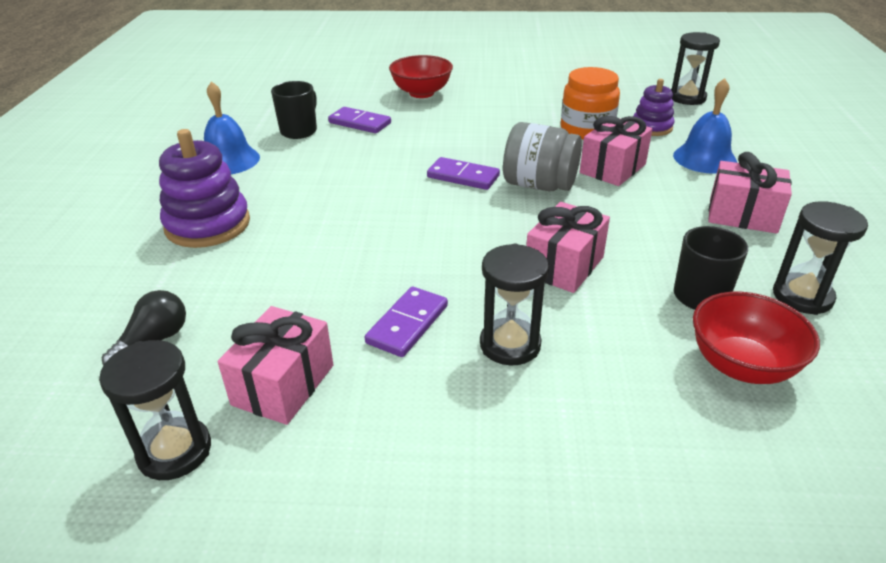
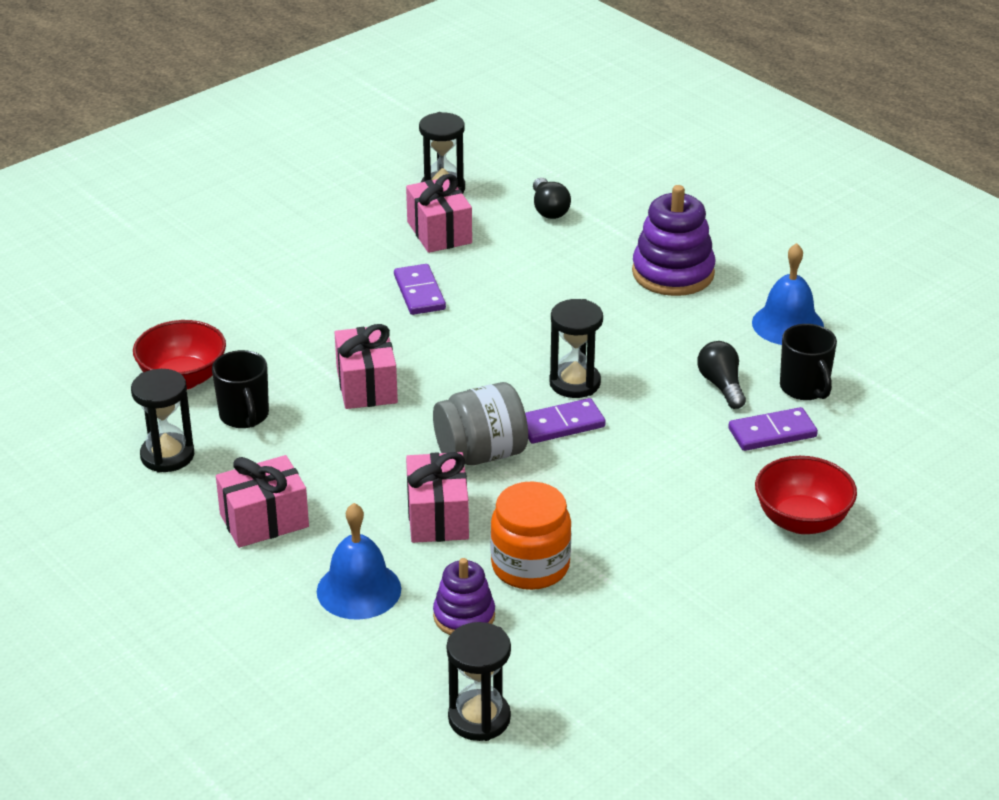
camera: 135 degrees right, 0 degrees up
black hourglass [480,244,549,365] -> black hourglass moved to [549,299,603,398]
none -> black light bulb [697,341,746,409]

